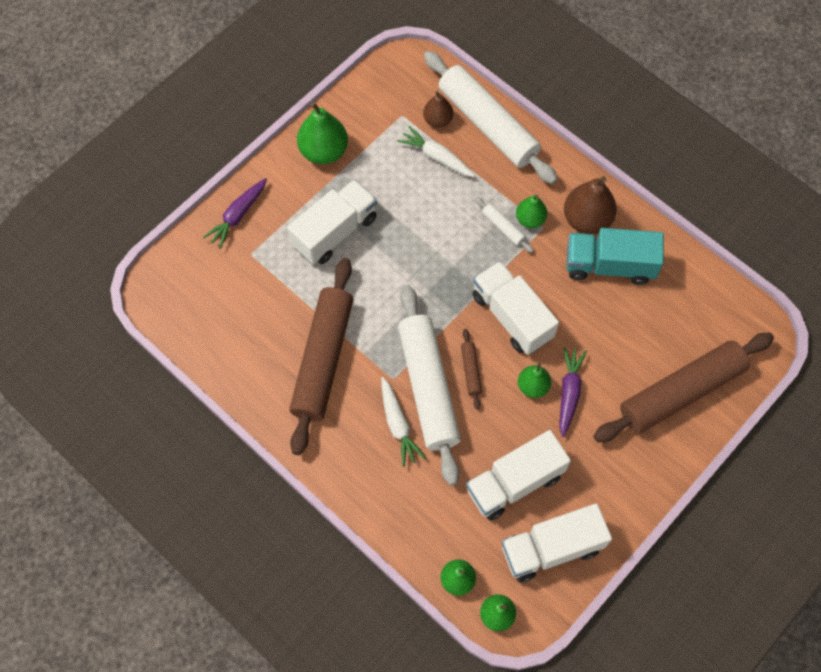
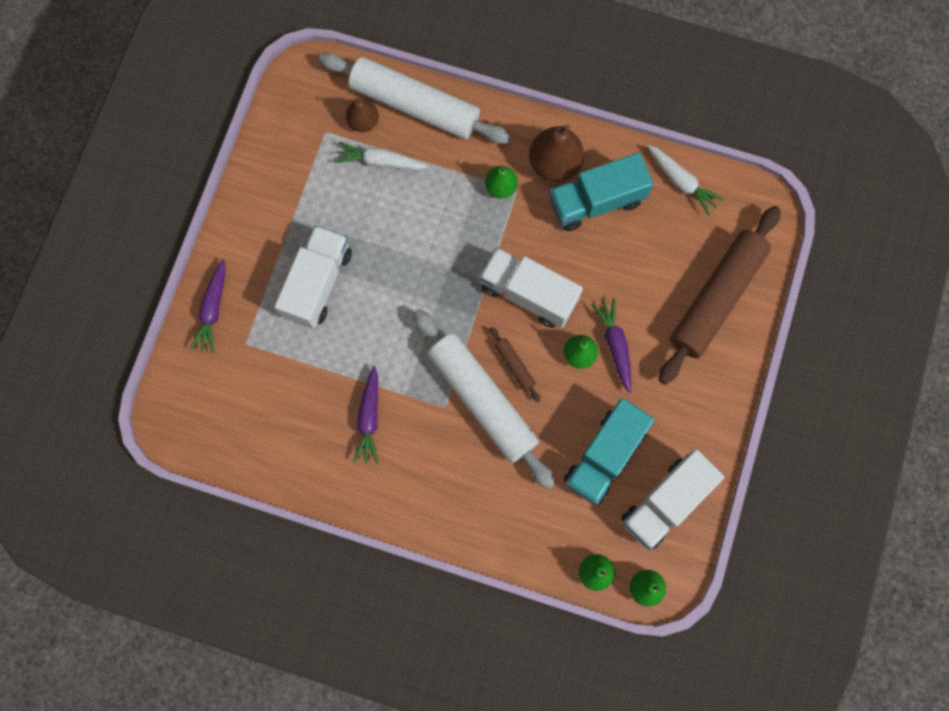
camera: 25 degrees left, 10 degrees up
brown rolling pin [289,258,353,455] -> purple carrot [353,366,378,464]
green pear [297,102,348,164] -> none
white carrot [381,377,426,467] -> white carrot moved to [647,145,724,216]
white truck [466,430,571,521] -> turquoise truck [564,398,654,505]
white rolling pin [475,197,534,253] -> none

